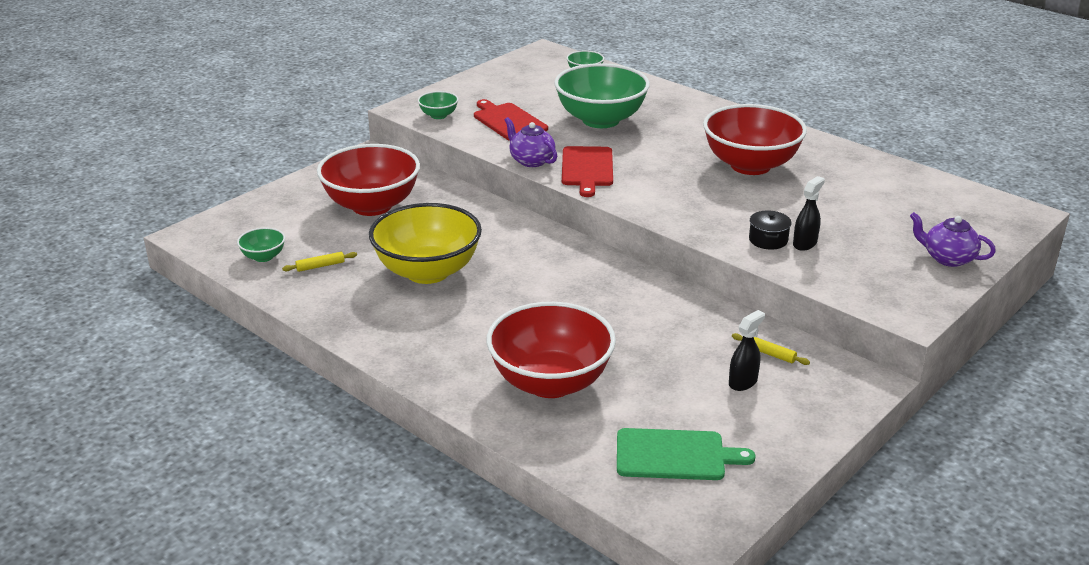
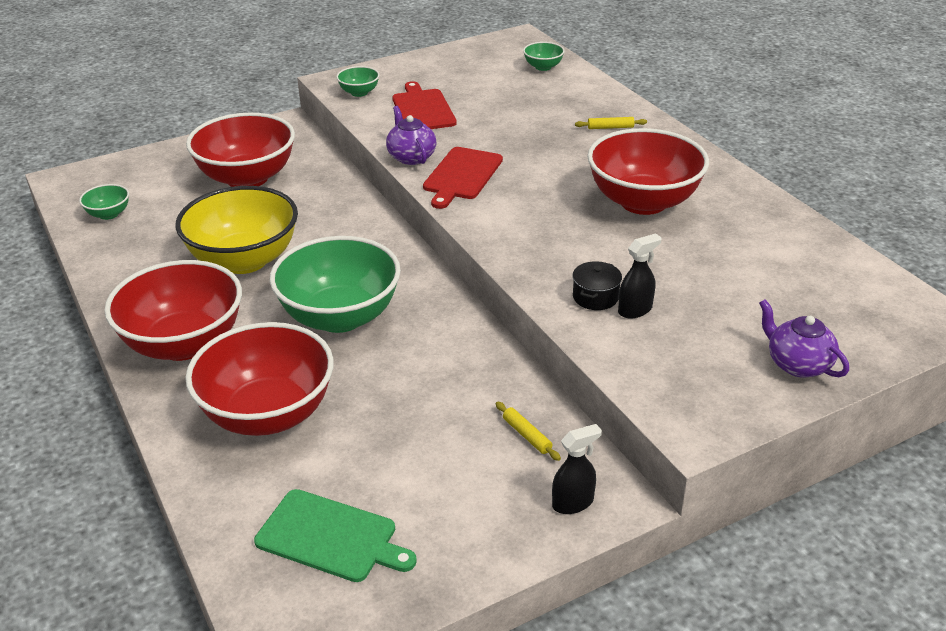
camera: 20 degrees right, 5 degrees up
yellow rolling pin [282,252,357,272] -> yellow rolling pin moved to [575,117,647,129]
green bowl [554,63,650,128] -> green bowl moved to [270,236,401,333]
black spray bottle [729,310,765,391] -> black spray bottle moved to [552,424,602,514]
none -> red bowl [104,260,242,361]

